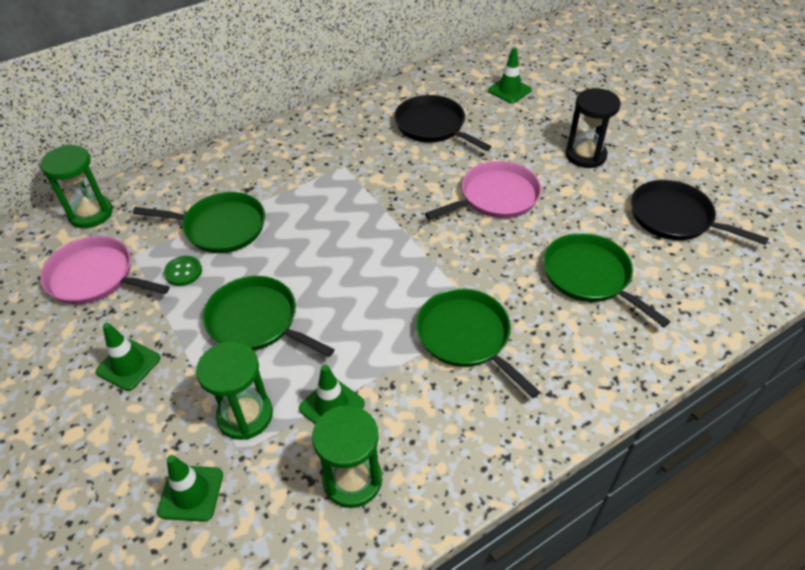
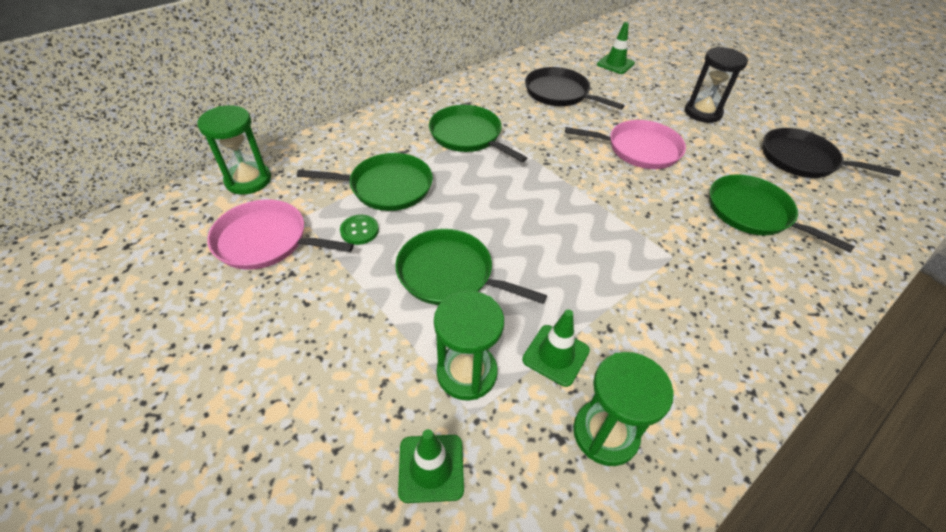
camera: 10 degrees left, 0 degrees up
green traffic cone [96,323,160,391] -> none
green pan [416,288,540,398] -> green pan moved to [429,105,527,162]
pink pan [425,161,541,219] -> pink pan turned 45 degrees clockwise [565,120,686,169]

